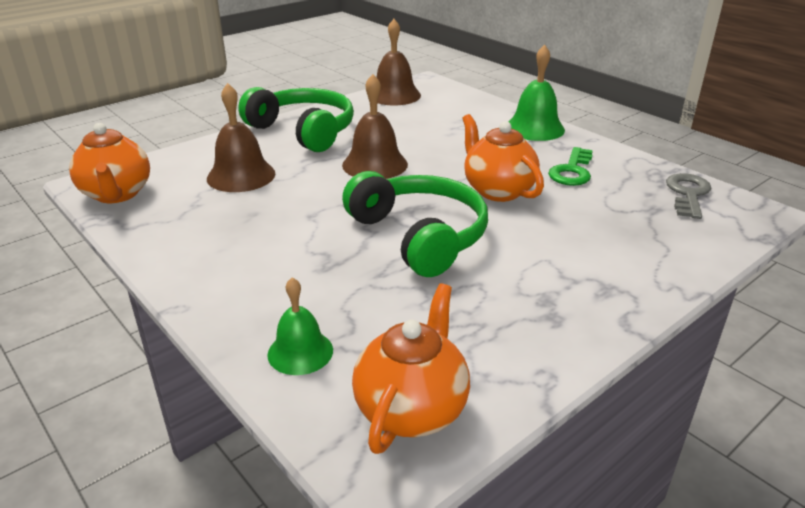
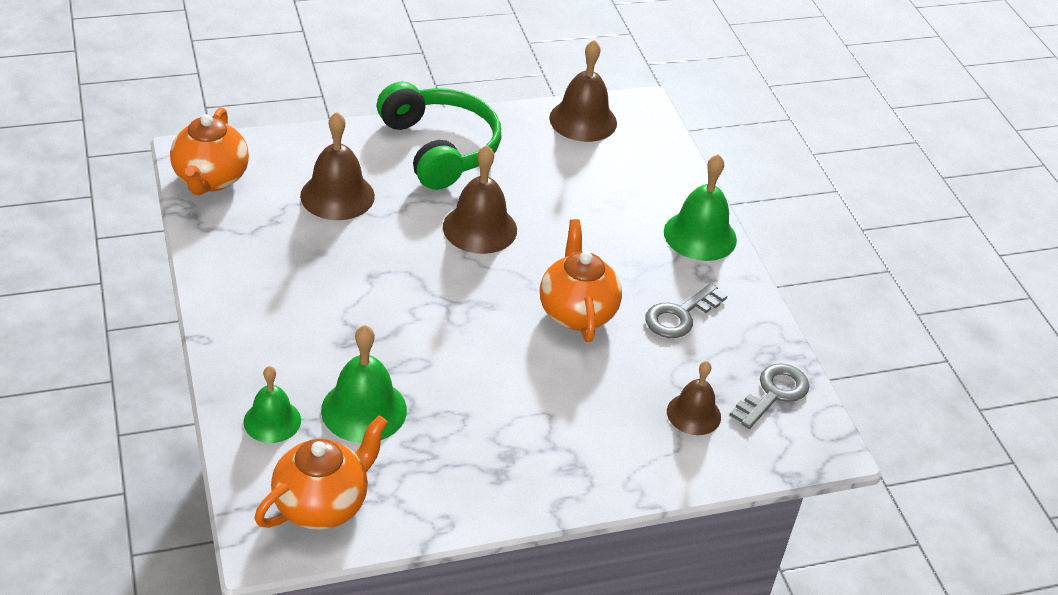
camera: 20 degrees right, 10 degrees up
green headphones [342,171,488,277] -> none
green key [548,147,593,186] -> grey key [645,283,727,338]
none -> green bell [321,325,407,443]
none -> brown bell [667,361,721,435]

